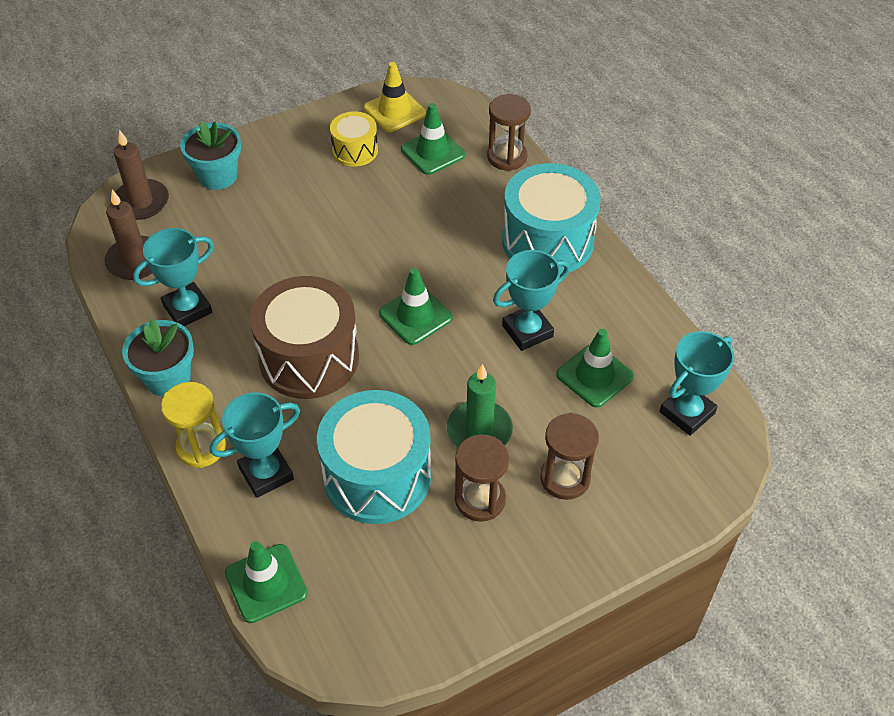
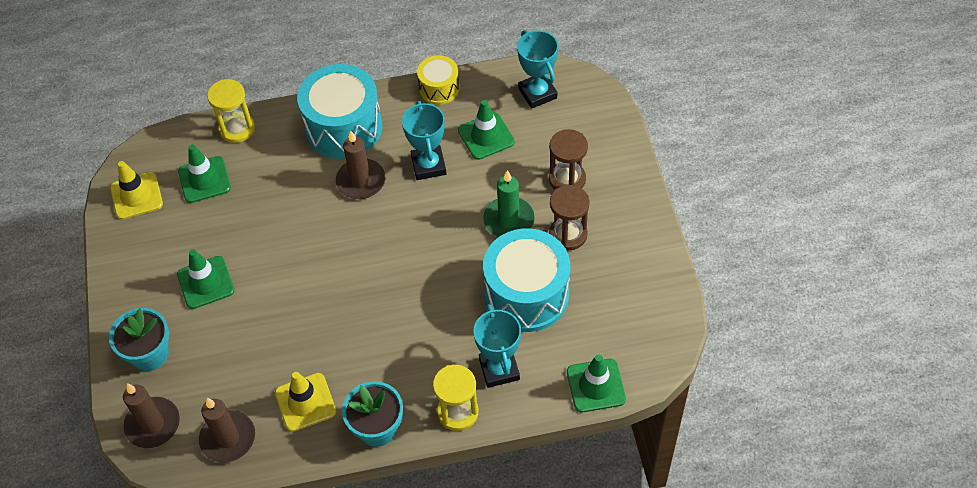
camera: 70 degrees left, 5 degrees up
turquoise trophy [133,228,214,326] -> yellow traffic cone [275,372,336,432]
brown drum [250,276,359,399] -> none
yellow drum [330,111,378,167] -> yellow drum moved to [417,55,460,105]
green traffic cone [379,268,453,345] -> green traffic cone moved to [177,249,234,309]
brown hourglass [487,94,531,171] -> yellow hourglass [207,79,255,143]
none -> brown candle [336,130,385,199]

